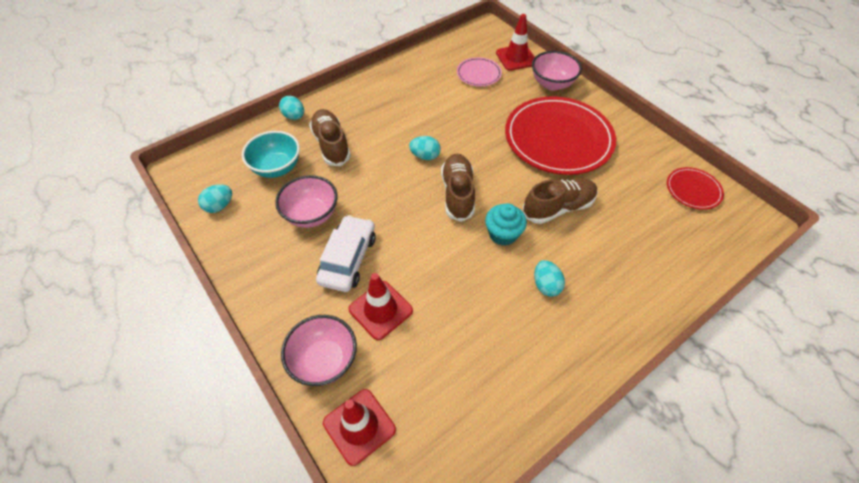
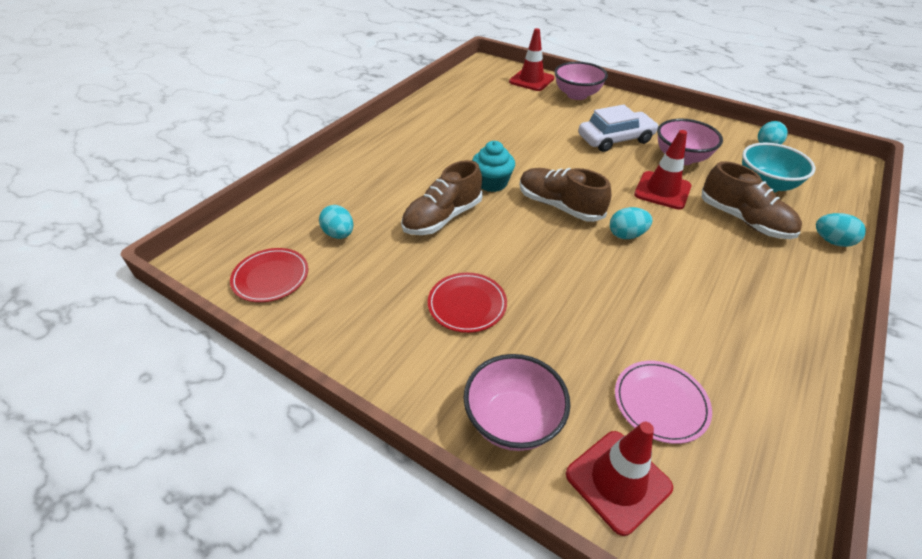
camera: 160 degrees right, 10 degrees down
white car [316,215,376,292] -> white car turned 105 degrees counterclockwise [578,104,659,152]
red traffic cone [349,273,413,340] -> red traffic cone moved to [634,130,691,210]
brown shoe [441,154,475,222] -> brown shoe turned 150 degrees clockwise [520,168,611,222]
red plate [505,96,616,175] -> red plate [428,273,507,333], size x0.46
turquoise egg [534,260,565,296] -> turquoise egg moved to [319,205,353,239]

